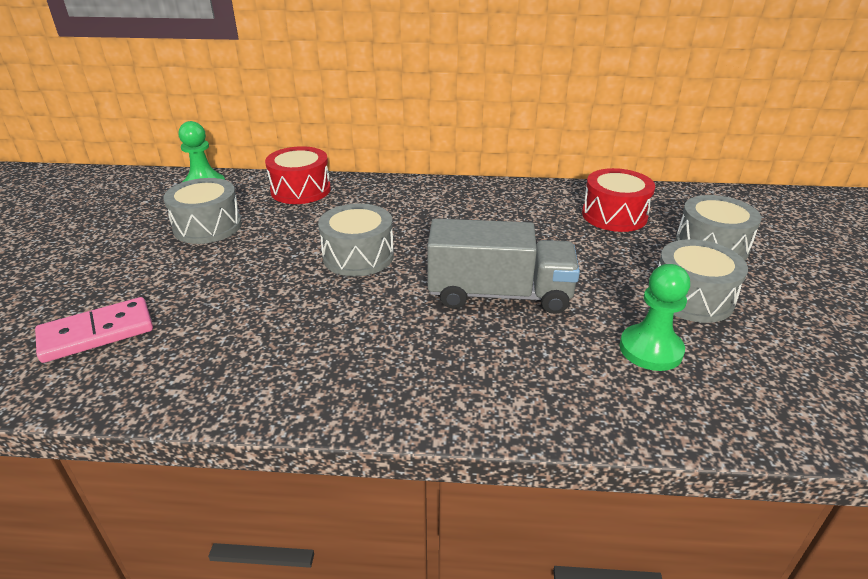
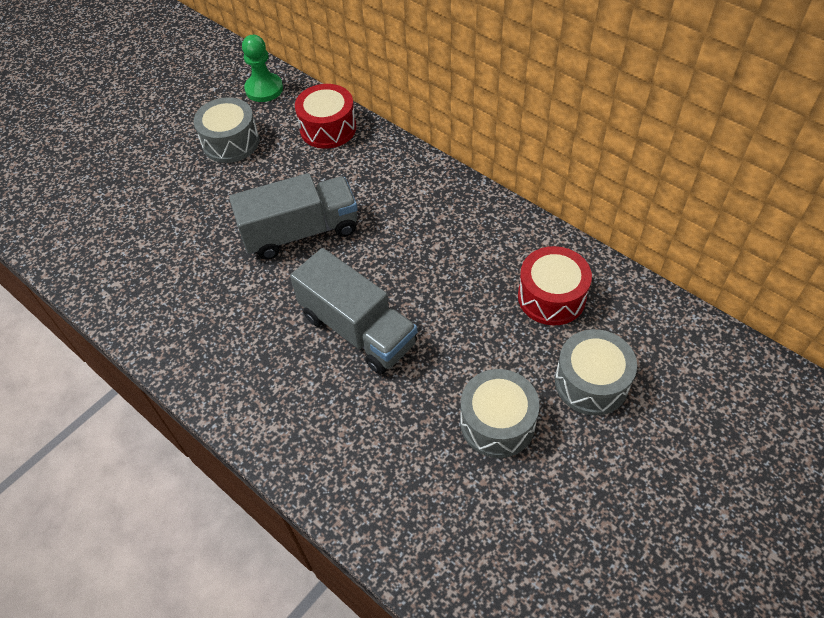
camera: 40 degrees right, 20 degrees up
pink domino [35,297,153,363] -> none
grey drum [318,203,394,277] -> grey truck [229,173,358,260]
green pawn [620,264,690,371] -> none

